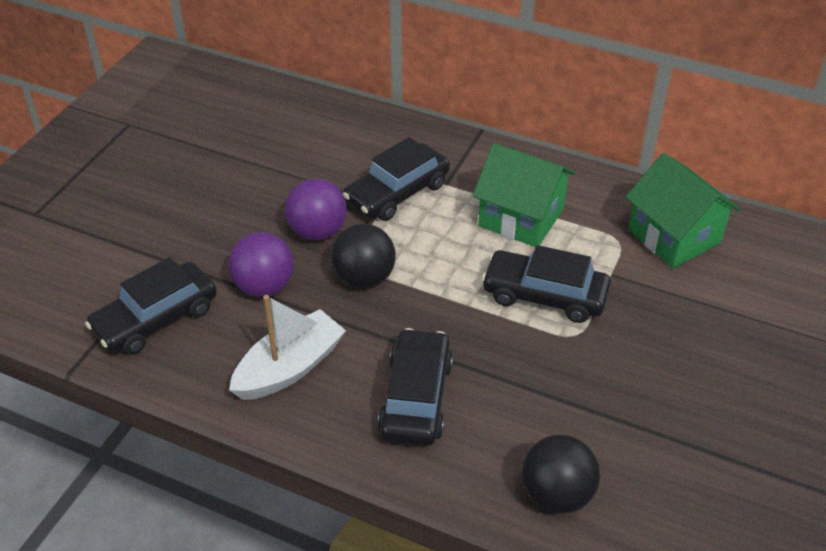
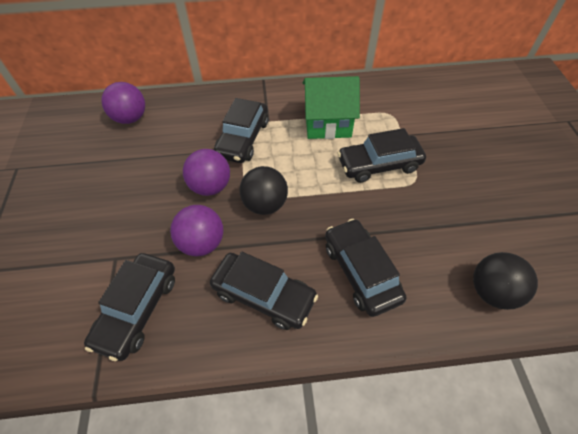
camera: 30 degrees left, 10 degrees up
white boat [229,295,346,400] -> black car [210,252,318,330]
green house [626,153,740,268] -> none
none -> purple ball [101,82,145,124]

